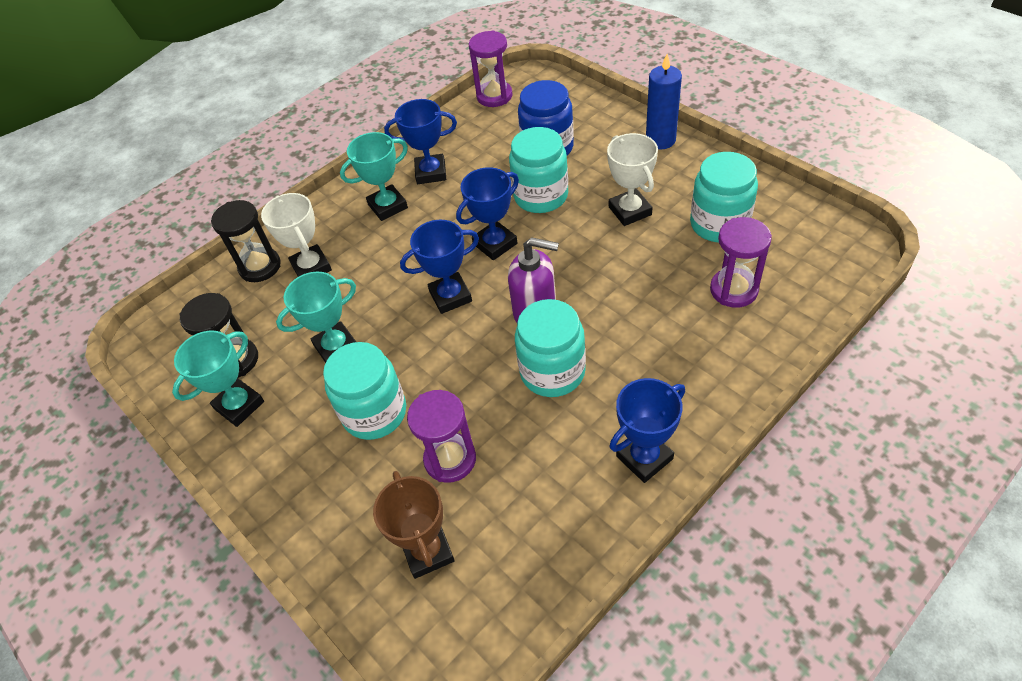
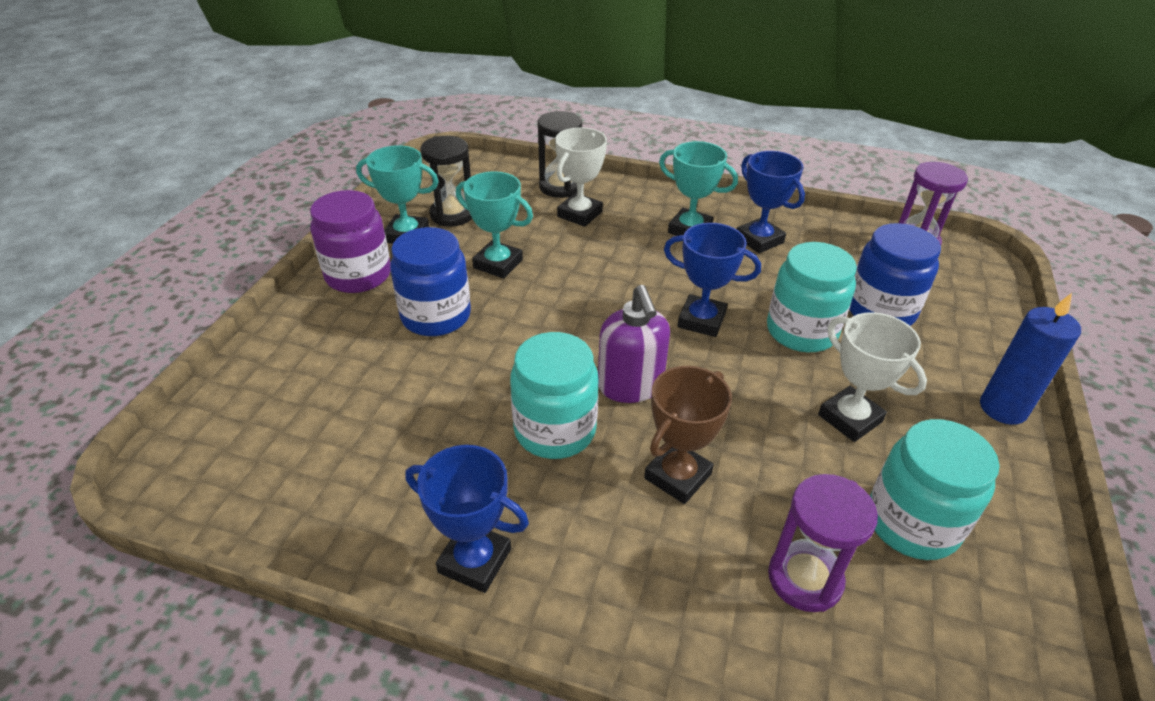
camera: 55 degrees right, 10 degrees down
turquoise jar [323,342,406,440] -> blue jar [390,227,471,336]
brown trophy [373,471,455,579] -> brown trophy moved to [644,366,732,504]
blue trophy [400,220,479,314] -> none
purple hourglass [407,390,476,483] -> none
white trophy [607,133,658,226] -> white trophy turned 75 degrees counterclockwise [818,312,927,442]
none -> purple jar [310,190,391,293]

